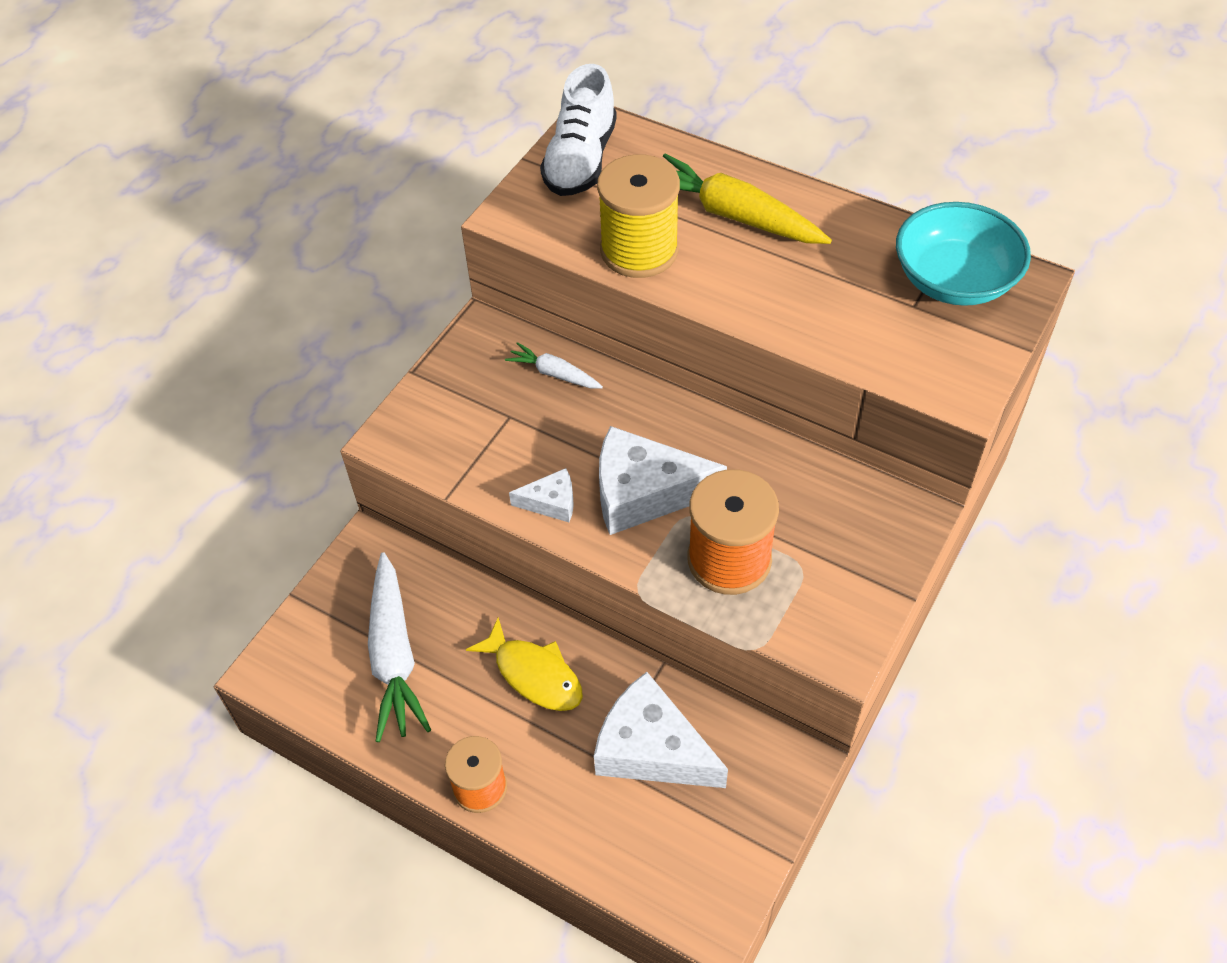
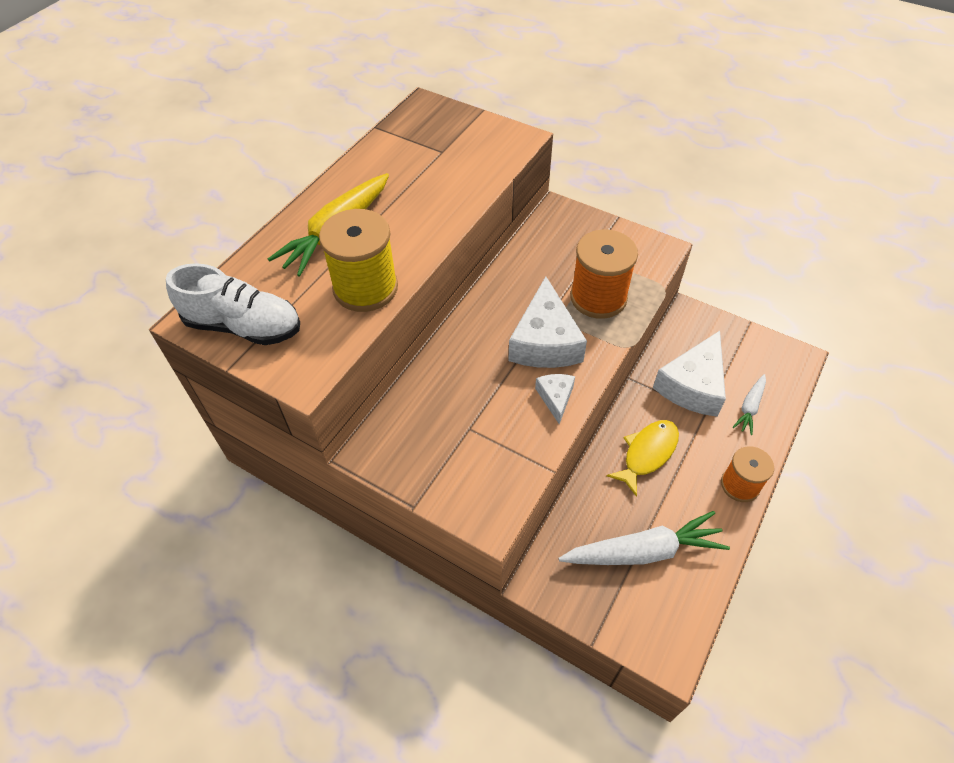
camera: 90 degrees left, 0 degrees up
white carrot [505,342,603,388] -> white carrot moved to [733,374,766,435]
turquoise bowl [896,202,1031,306] -> none

